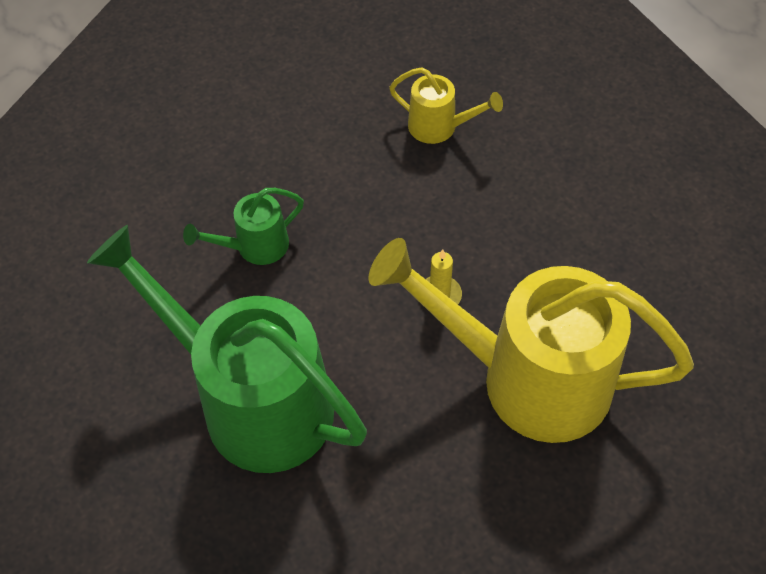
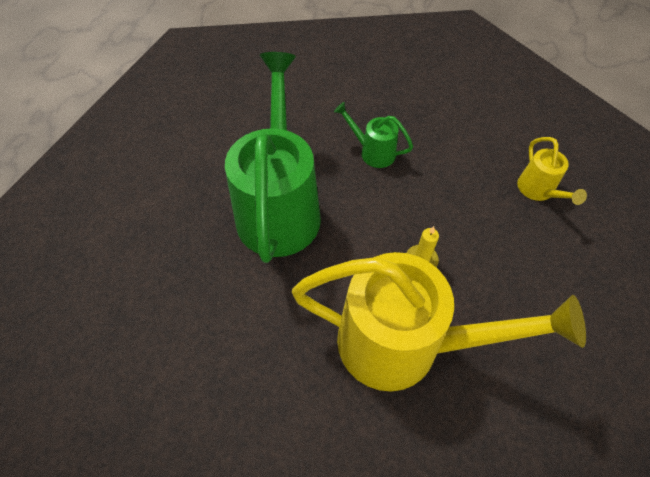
camera: 55 degrees right, 0 degrees up
yellow watering can [368,238,694,443] -> yellow watering can turned 120 degrees clockwise [292,252,586,391]

